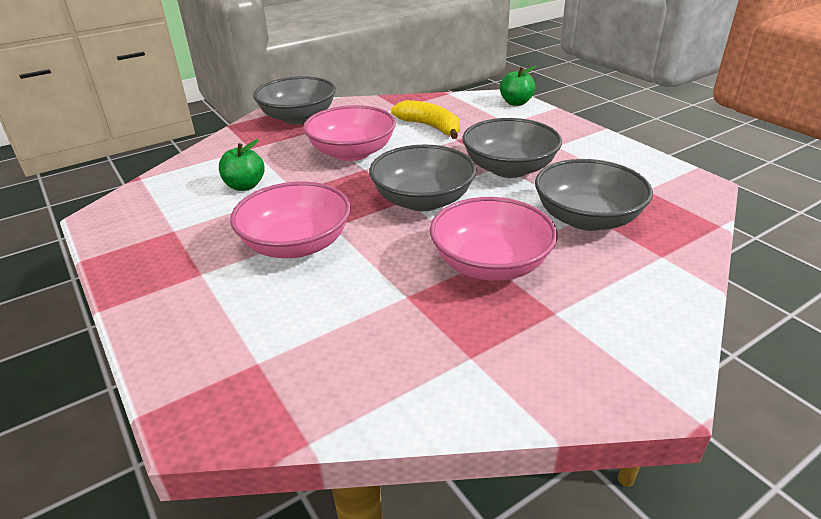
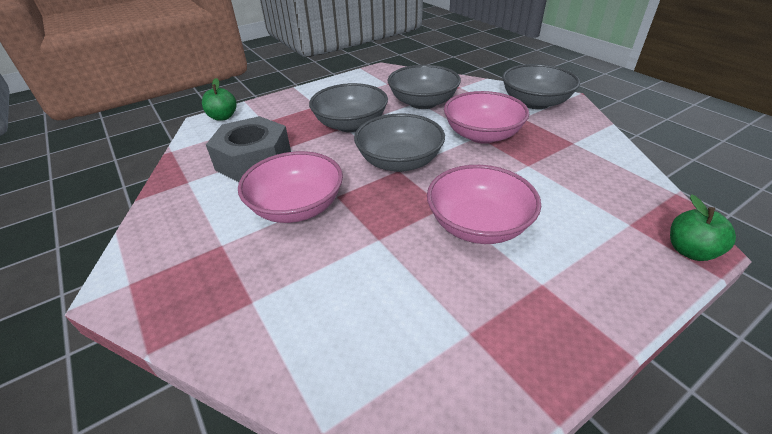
camera: 90 degrees left, 5 degrees up
green apple [219,139,265,191] -> green apple moved to [670,194,736,261]
grey bowl [253,76,336,125] -> grey bowl moved to [502,64,580,109]
yellow banana [391,100,460,139] -> grey nut [206,116,291,182]

